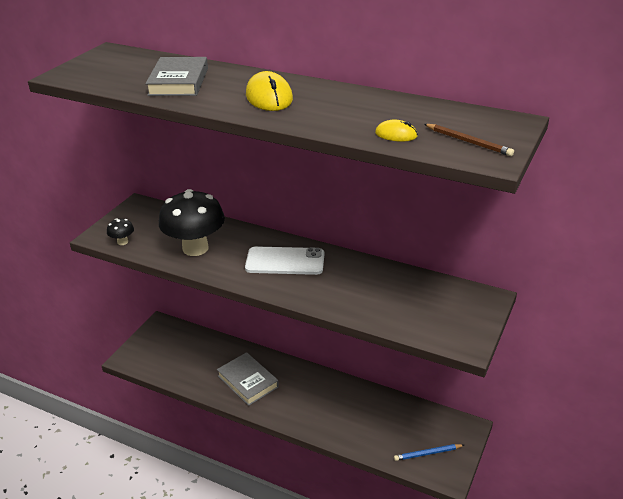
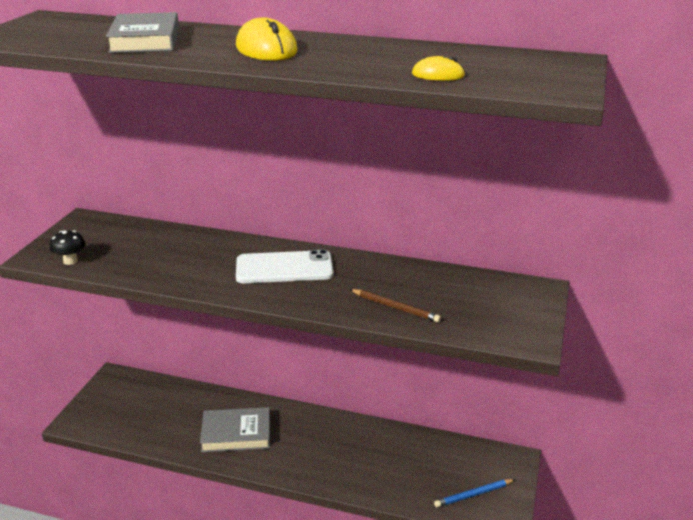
camera: 10 degrees left, 5 degrees down
black mushroom [159,189,225,256] -> none
grey book [217,352,279,406] -> grey book turned 45 degrees counterclockwise [200,407,270,452]
brown pencil [424,124,514,156] -> brown pencil moved to [350,289,441,323]

